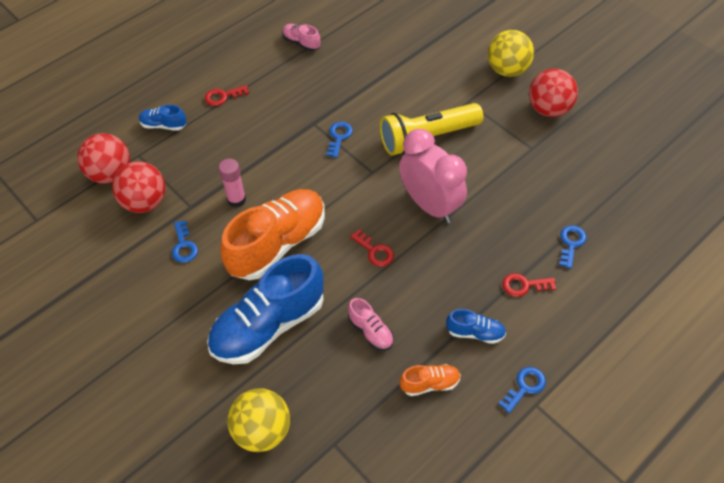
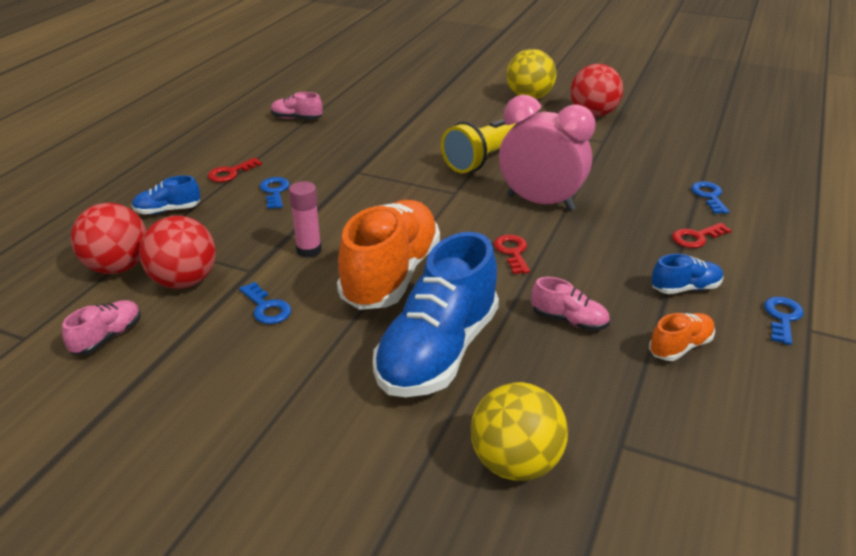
camera: 25 degrees left, 20 degrees down
blue key [326,122,353,158] -> blue key moved to [260,177,290,209]
red key [350,229,394,267] -> red key turned 120 degrees counterclockwise [494,234,530,274]
none -> pink shoe [62,300,141,355]

